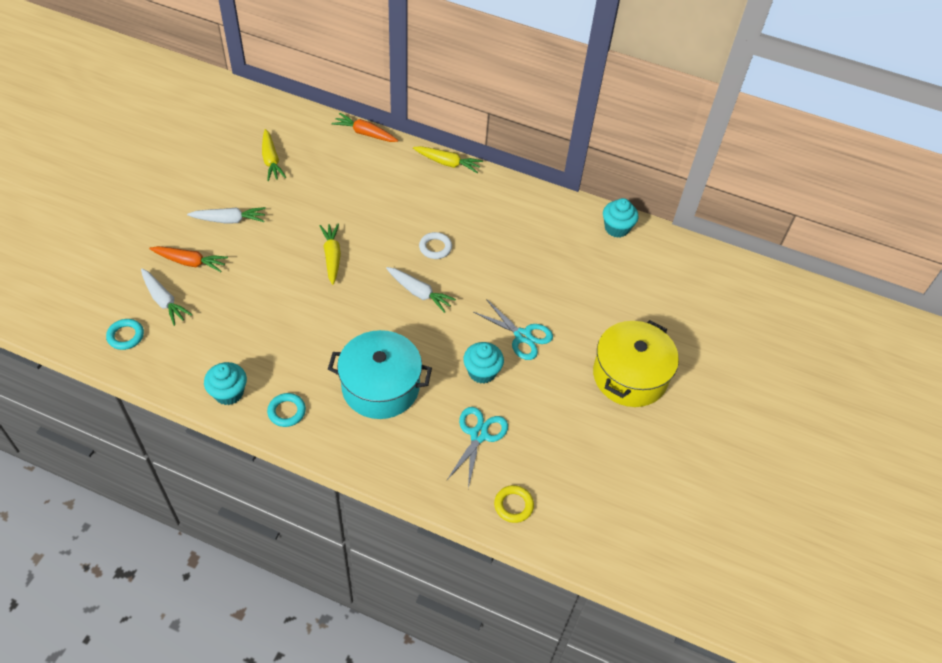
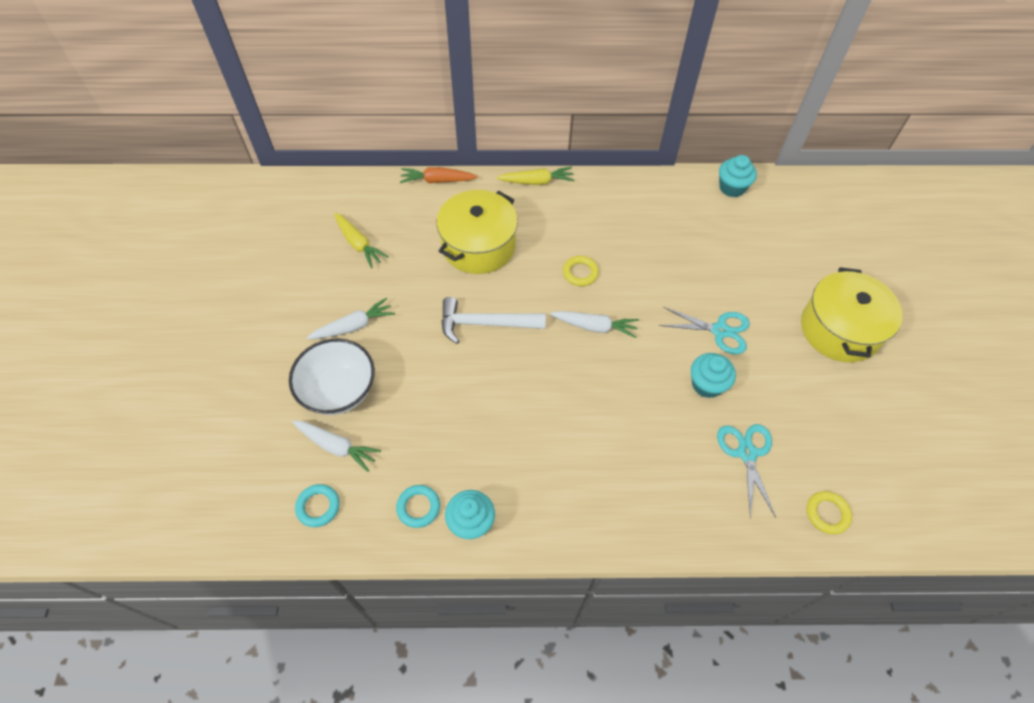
camera: 20 degrees left, 5 degrees up
orange carrot [149,246,228,272] -> white bowl [289,338,375,415]
turquoise ring [267,393,306,427] -> turquoise ring moved to [396,485,440,528]
yellow carrot [319,223,341,285] -> white hammer [441,297,546,344]
turquoise pot [328,330,432,419] -> none
white ring [419,232,452,259] -> yellow ring [563,256,599,286]
none -> yellow pot [437,190,518,274]

